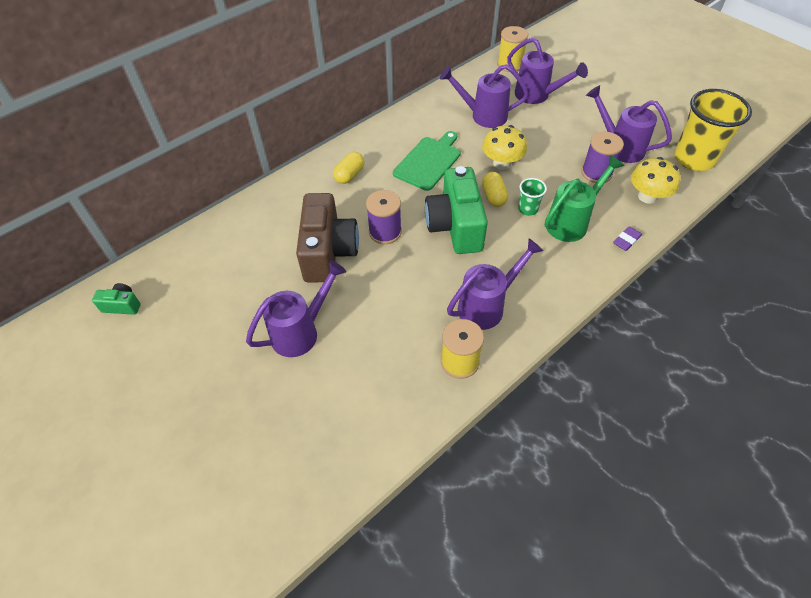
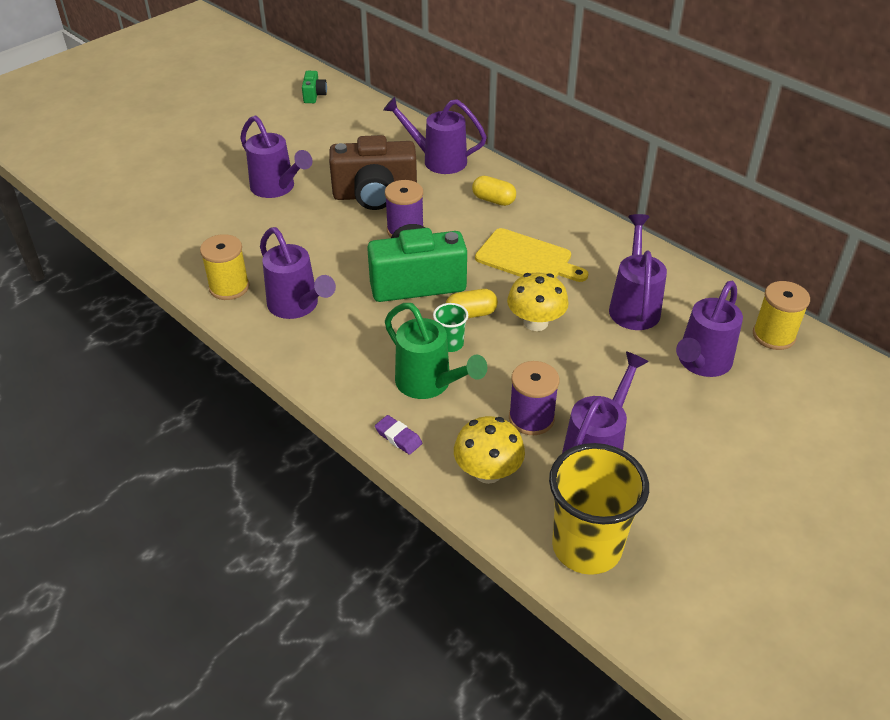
camera: 85 degrees right, 10 degrees down
green cutting board [393,131,461,191] -> yellow cutting board [475,228,588,282]
none -> purple watering can [383,97,487,174]

